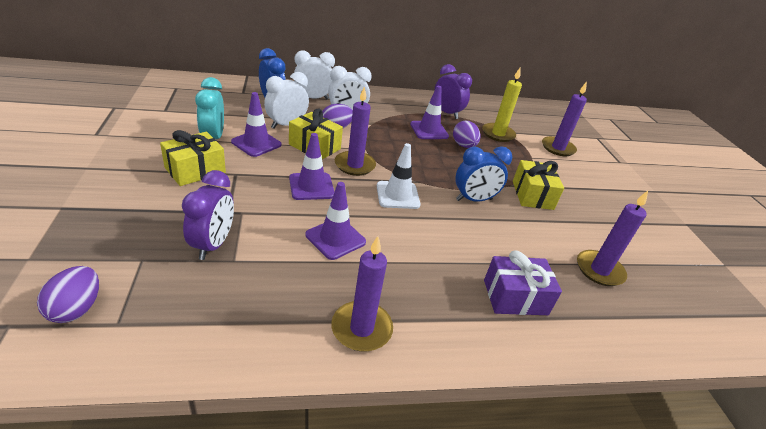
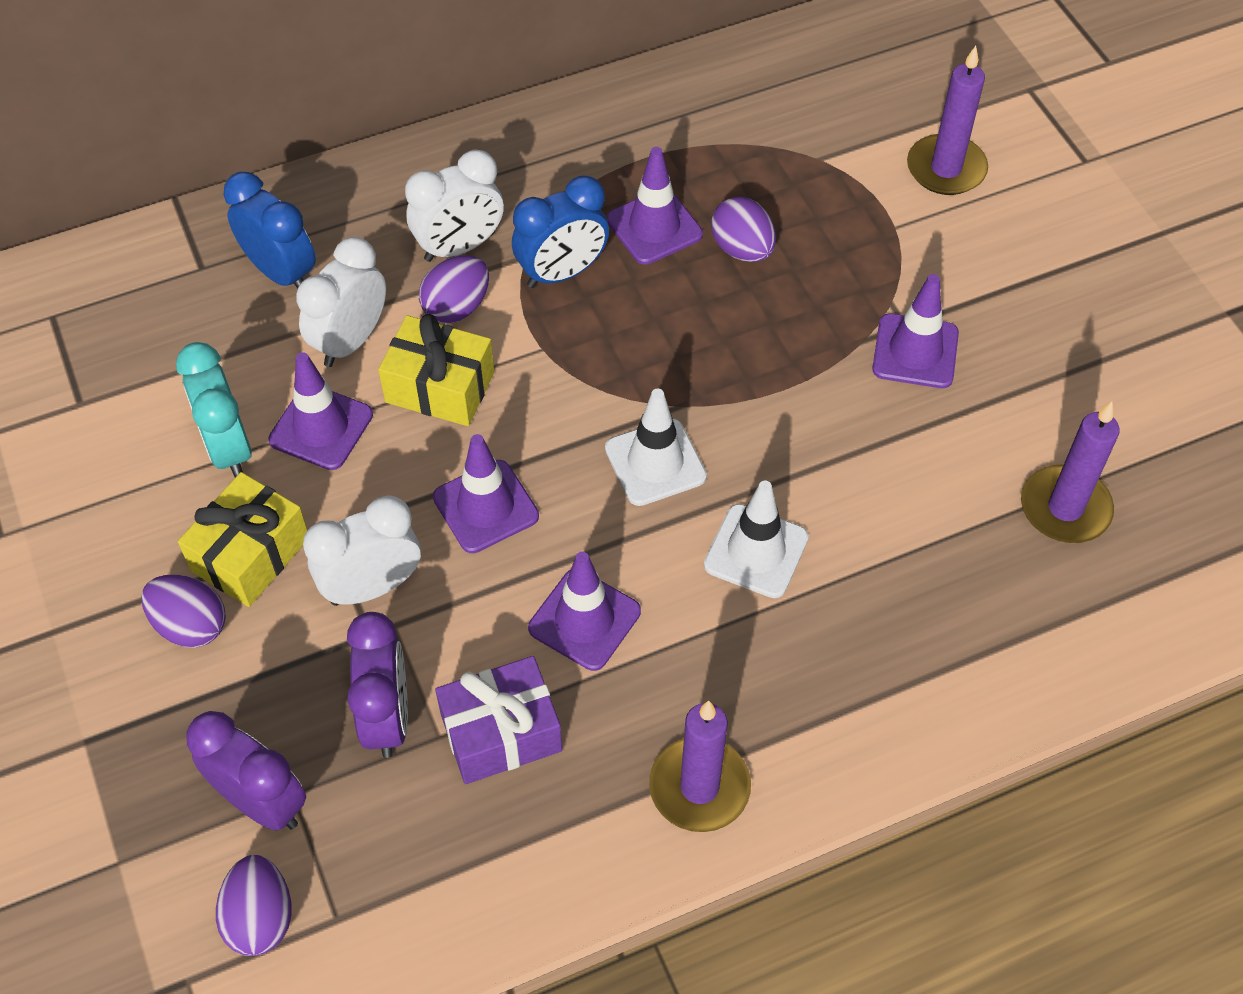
camera: 10 degrees left, 20 degrees up
white clock [294,51,335,100] -> white clock moved to [303,495,421,606]
purple candle [335,86,376,176] -> none
purple clock [434,64,472,119] -> purple clock moved to [187,711,306,831]
blue clock [455,146,512,202] -> blue clock moved to [512,175,609,288]
yellow candle [482,68,522,142] -> none
purple gift [484,250,562,315] -> purple gift moved to [435,656,562,784]
yellow gift [513,160,564,210] -> purple traffic cone [872,274,959,388]
none -> purple egg [141,575,226,648]
none -> white traffic cone [704,481,809,598]

